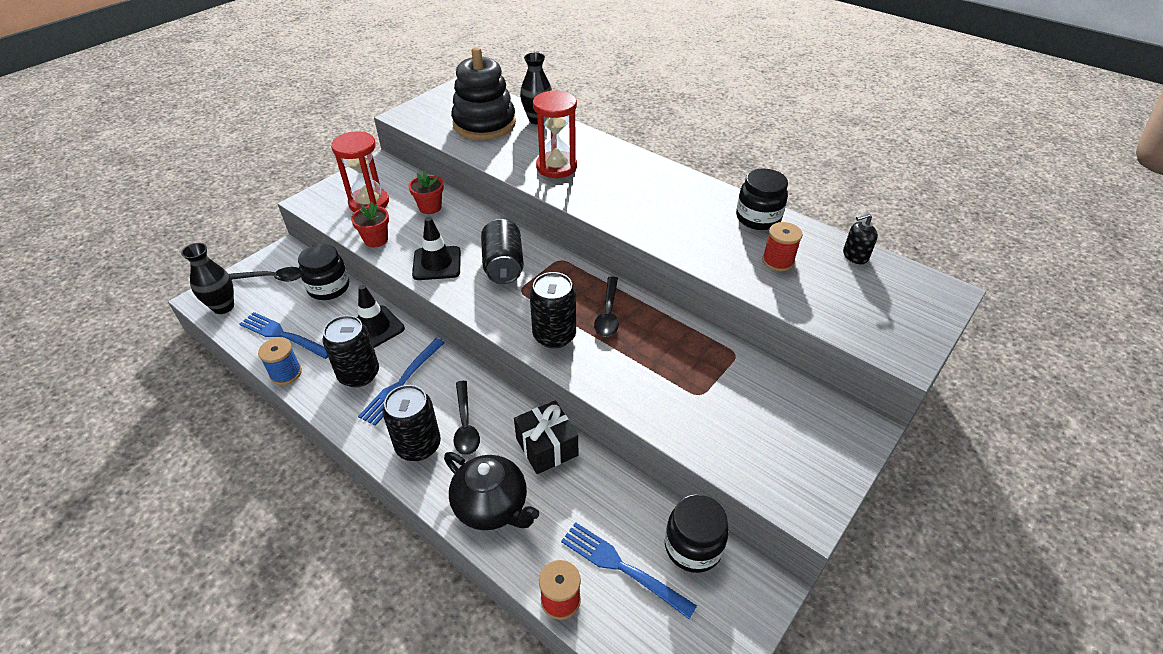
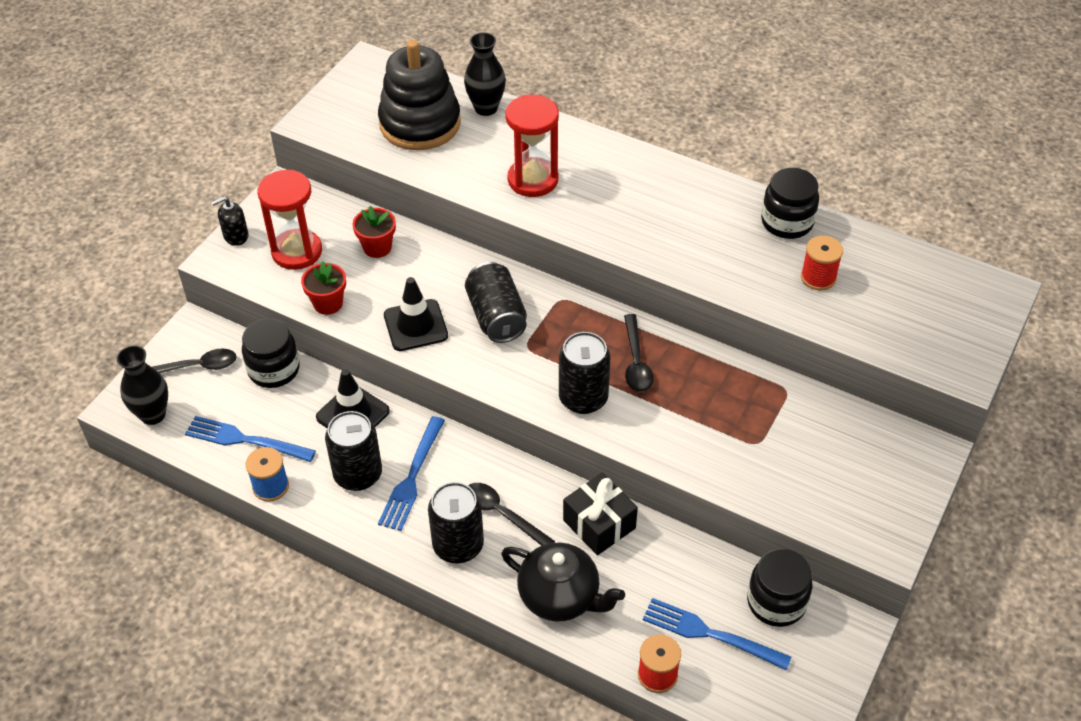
camera: 10 degrees left, 5 degrees up
black spoon [454,381,480,455] -> black spoon turned 150 degrees clockwise [468,483,555,546]
black soap dispenser [843,213,878,264] -> black soap dispenser moved to [212,196,248,246]

